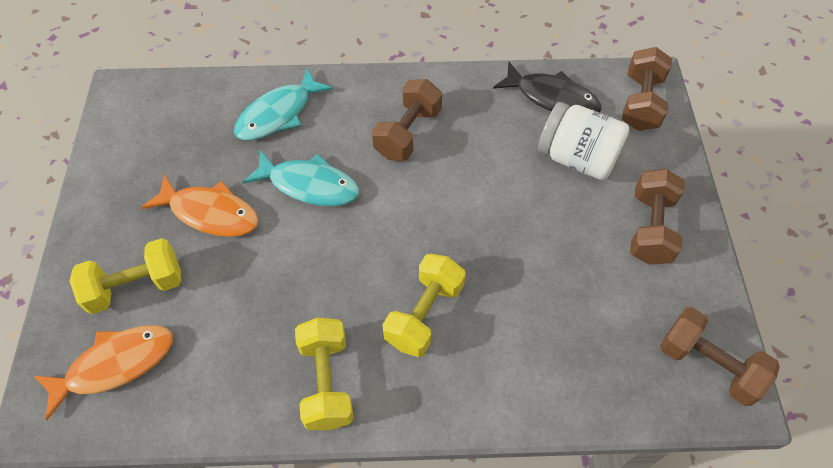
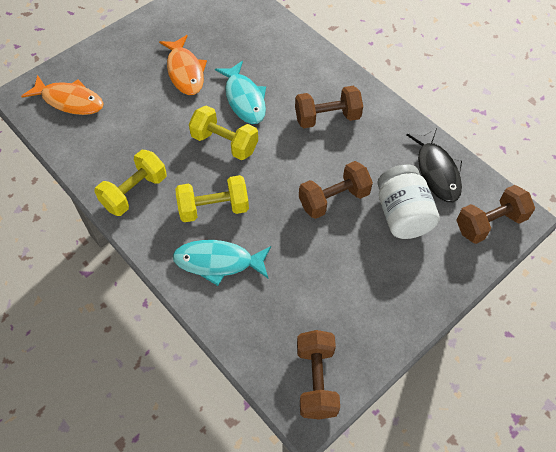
camera: 50 degrees right, 0 degrees up
yellow dumbbell [70,238,181,314] -> yellow dumbbell moved to [189,105,258,160]
turquoise fish [234,68,333,140] -> turquoise fish moved to [173,240,271,286]
brown dumbbell [630,169,685,265] -> brown dumbbell moved to [299,161,373,219]

